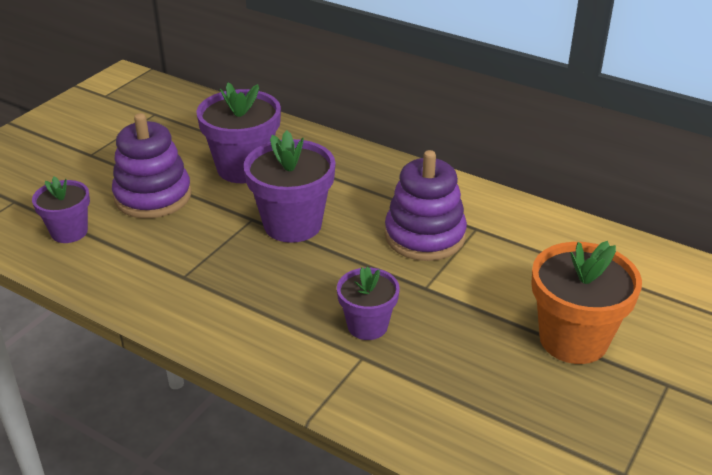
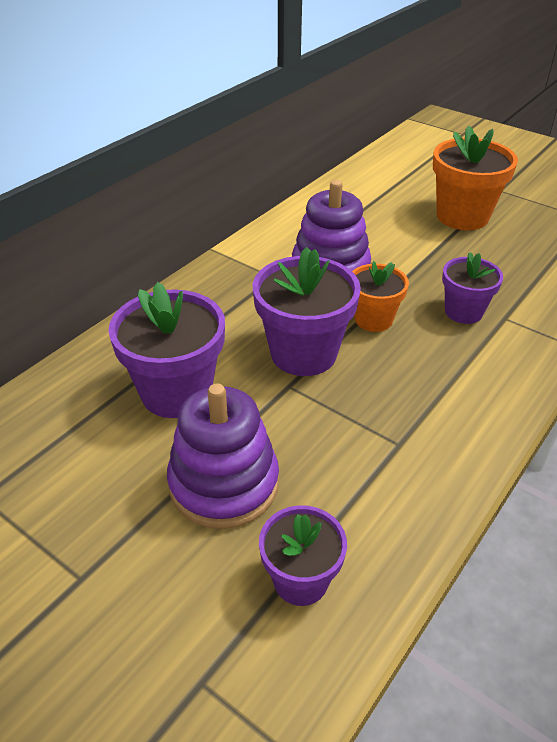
camera: 85 degrees left, 5 degrees up
none -> orange flower pot [352,261,409,332]

